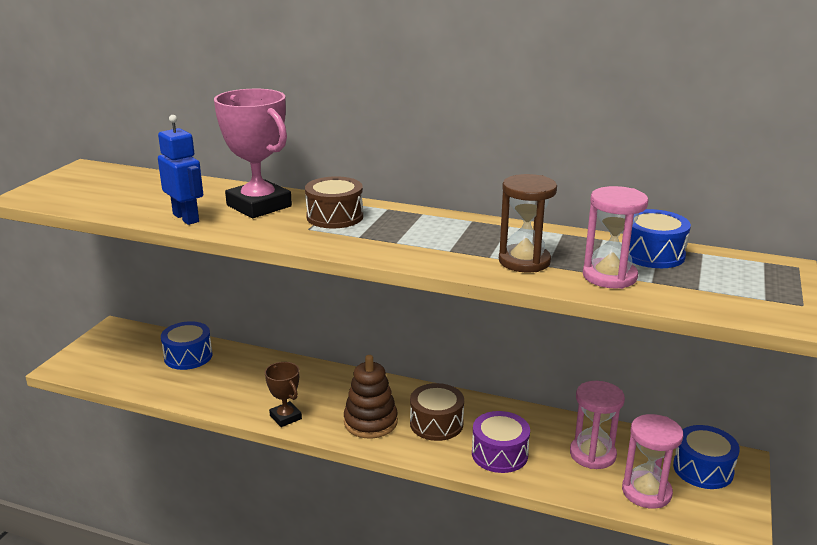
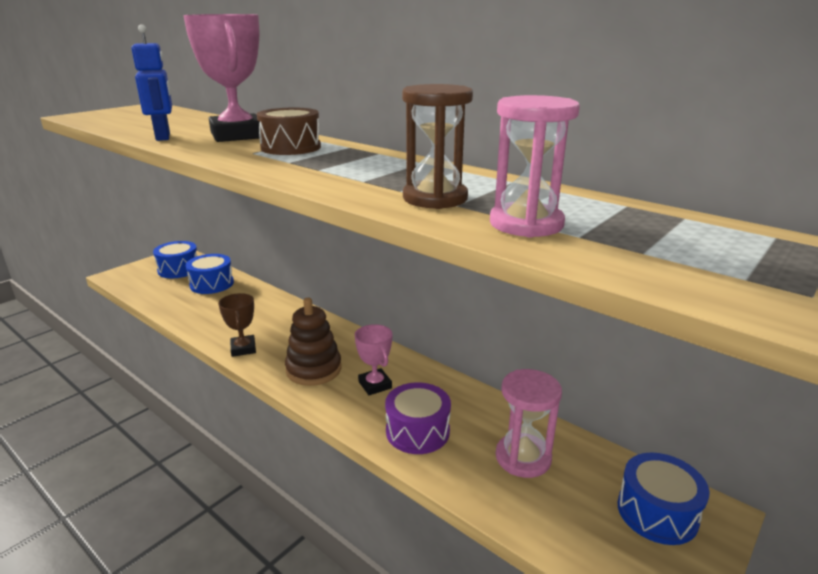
camera: 20 degrees right, 0 degrees up
brown drum [410,383,464,441] -> pink trophy [355,324,392,395]
pink hourglass [622,414,683,509] -> none
blue drum [629,209,691,268] -> blue drum moved to [153,241,197,278]

